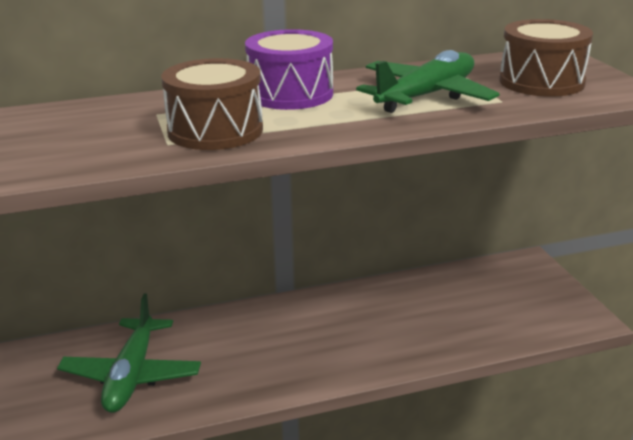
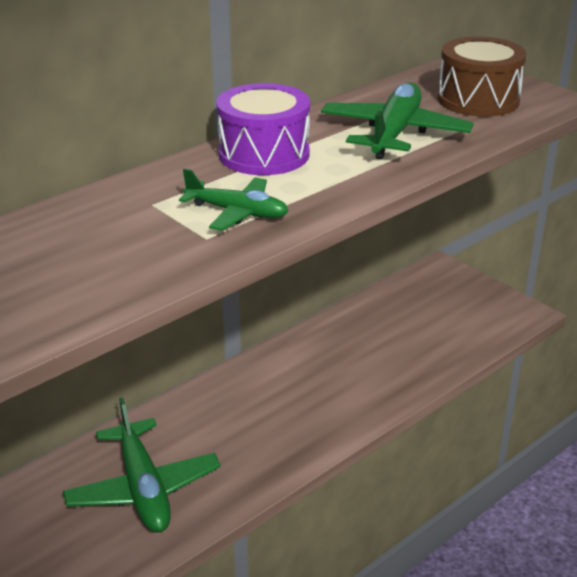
camera: 25 degrees left, 5 degrees up
brown drum [161,58,263,150] -> green plane [179,168,288,231]

